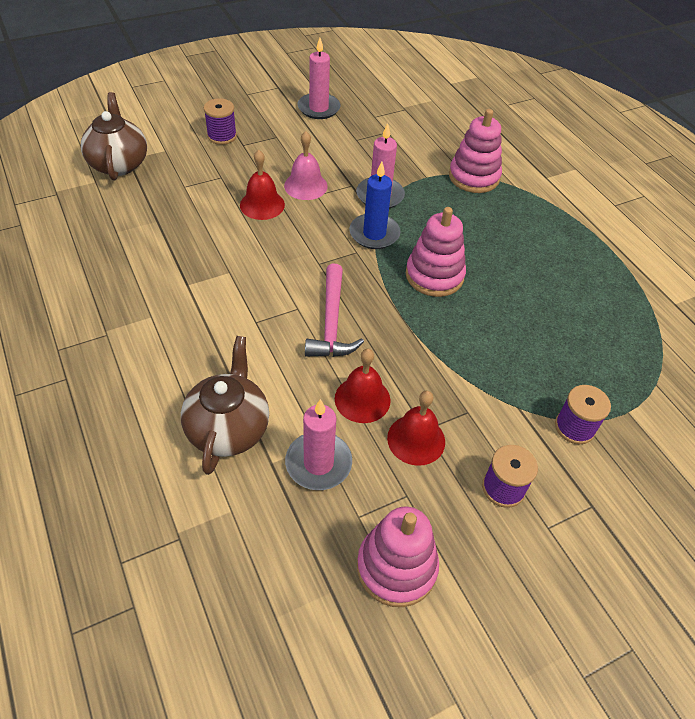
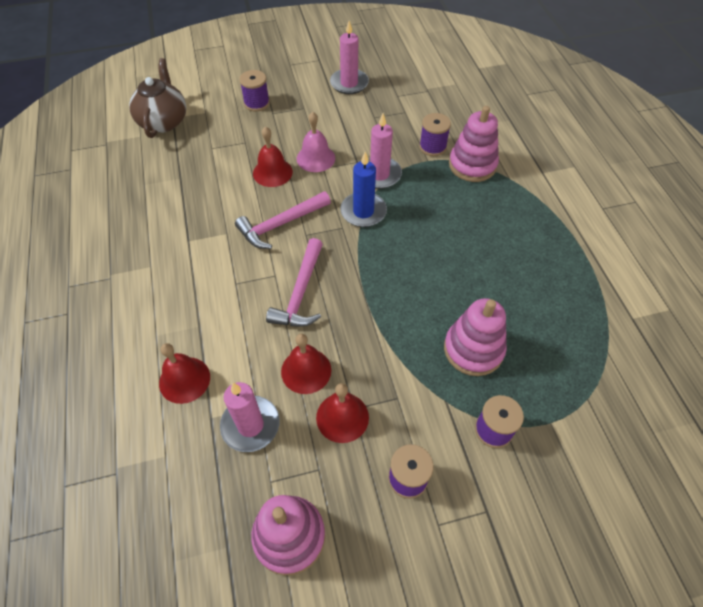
camera: 15 degrees right, 5 degrees up
brown teapot [181,336,269,475] -> red bell [159,343,210,404]
pink stacking toy [406,207,466,297] -> pink stacking toy moved to [444,298,507,376]
none -> pink hammer [235,191,331,249]
none -> purple spool [419,113,451,156]

